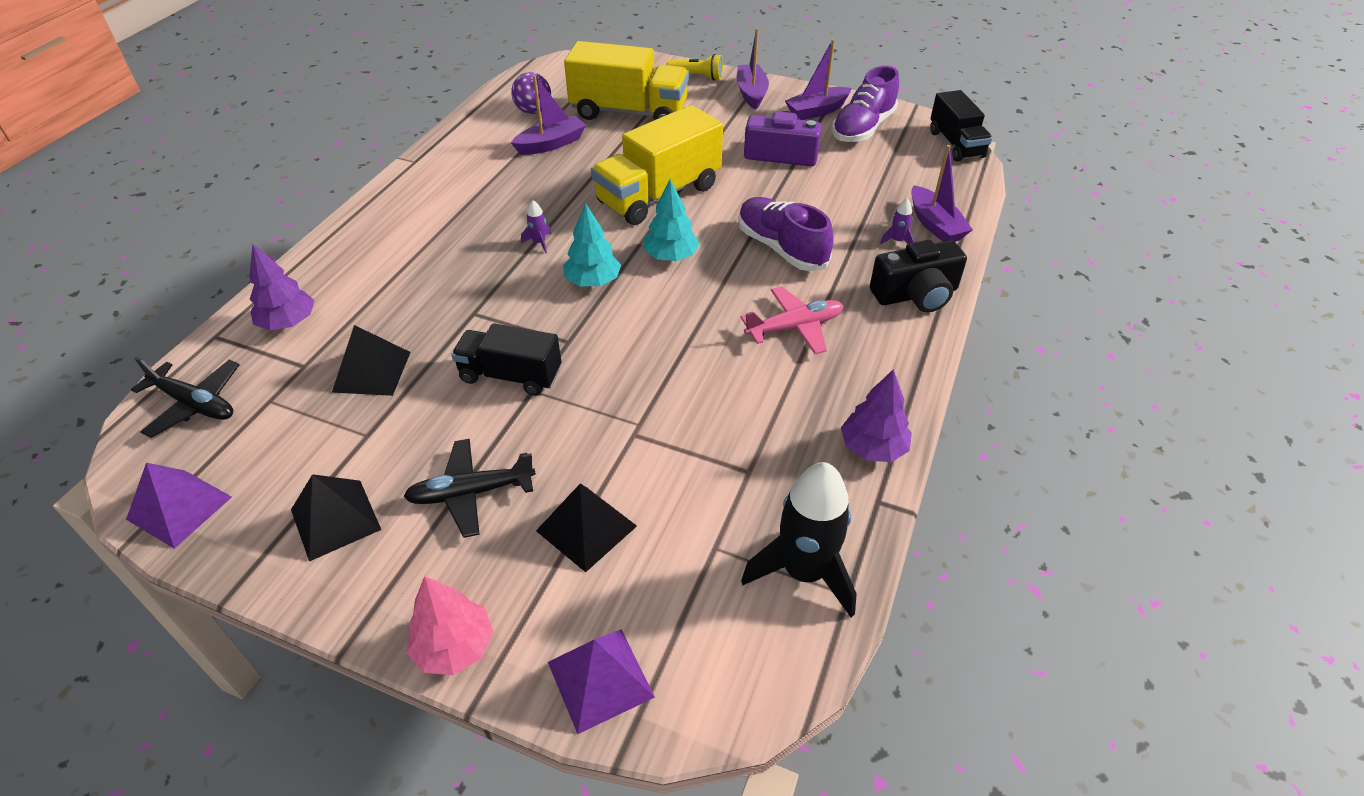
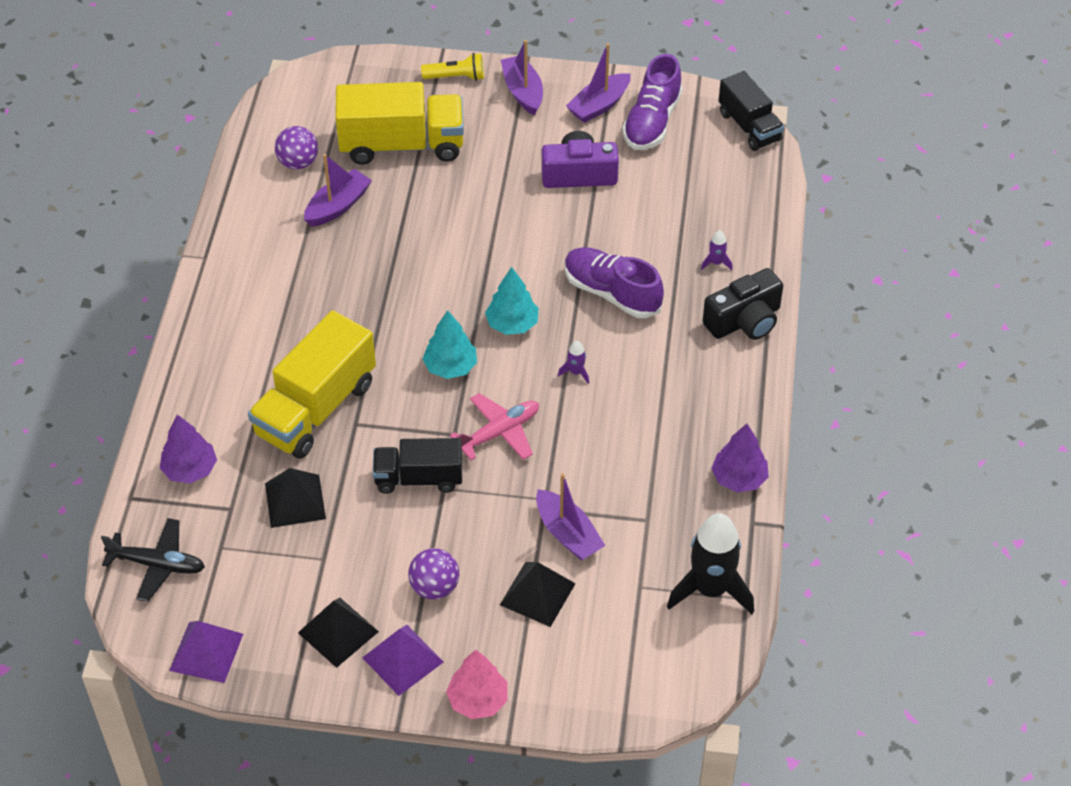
camera: 15 degrees left, 5 degrees up
black plane [403,439,536,538] -> purple ball [408,548,459,600]
purple rocket [521,200,552,253] -> purple rocket moved to [558,341,589,384]
purple pyramid [548,629,655,734] -> purple pyramid moved to [362,625,443,696]
yellow truck [591,105,723,225] -> yellow truck moved to [248,310,376,459]
pink plane [741,286,843,354] -> pink plane moved to [450,393,539,460]
purple boat [911,145,973,242] -> purple boat moved to [536,473,605,561]

